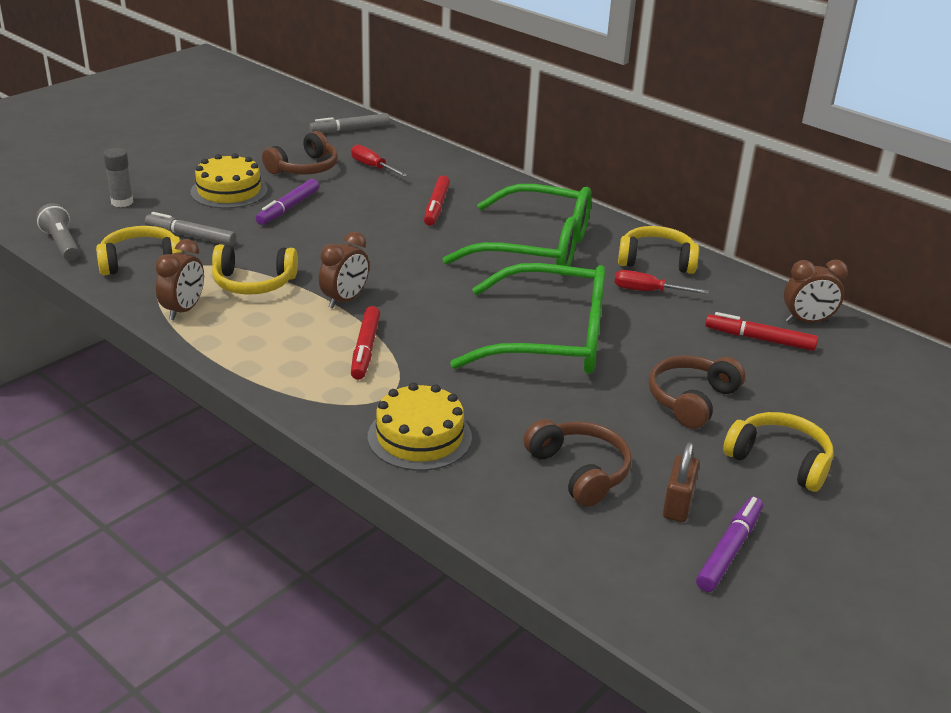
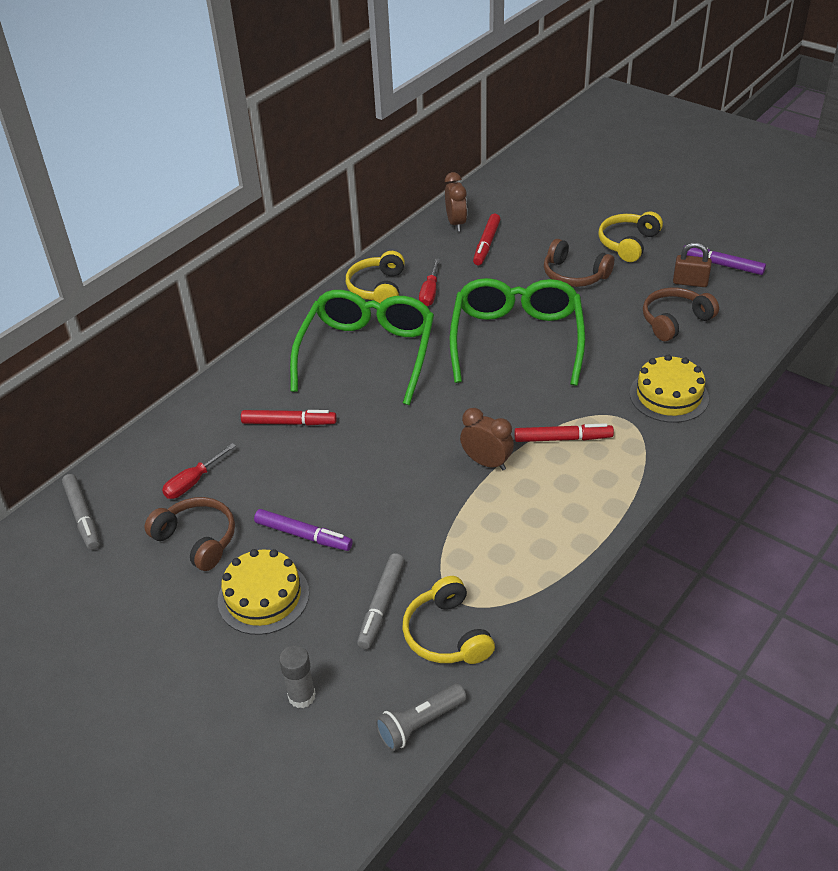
camera: 90 degrees left, 10 degrees up
brown clock [155,239,204,320] -> none
yellow headphones [212,244,298,294] -> none

